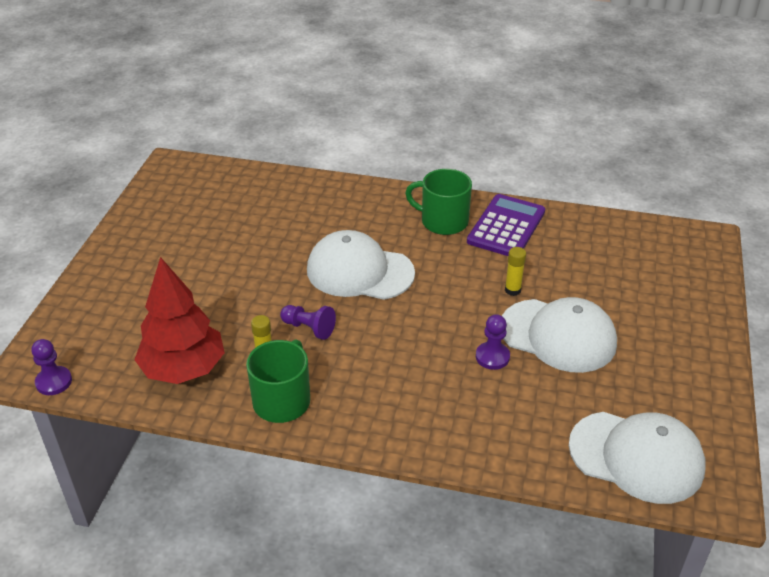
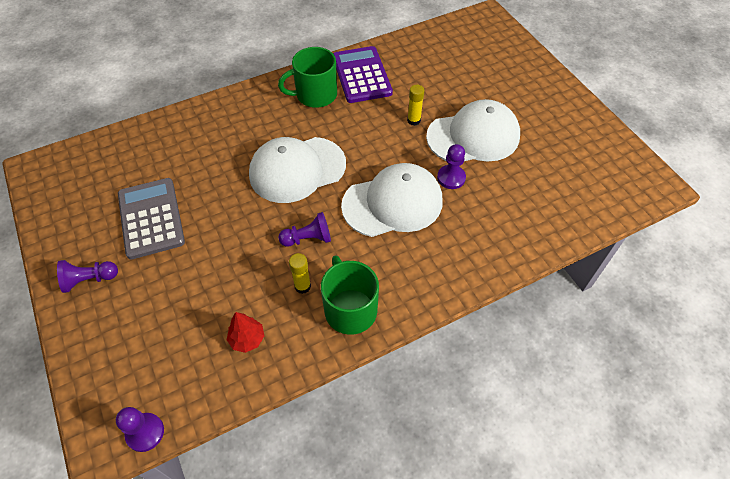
camera: 40 degrees left, 15 degrees up
red tree [134,257,225,384] -> red tree [227,312,264,353], size x0.44
white cap [569,412,706,504] -> white cap moved to [341,163,442,237]
none -> purple pawn [57,260,118,293]
none -> grey calculator [118,178,185,260]

